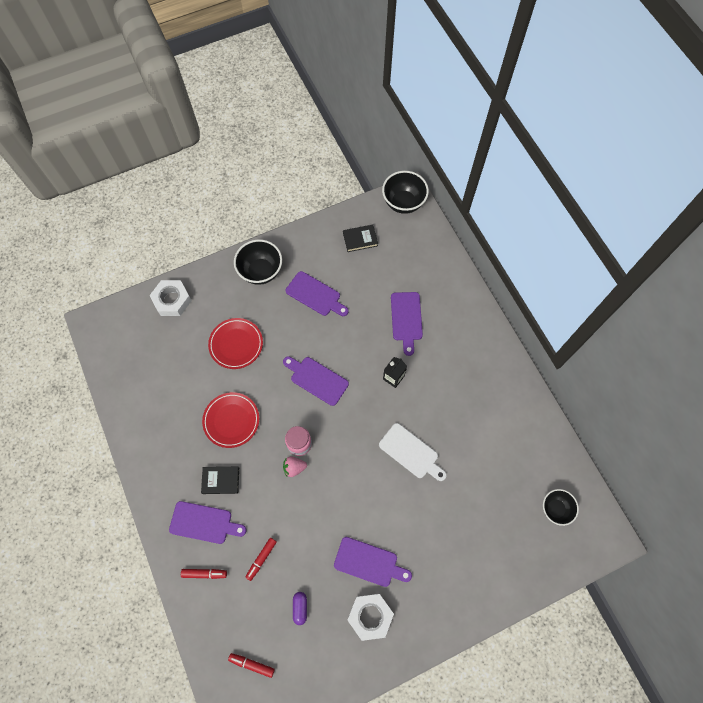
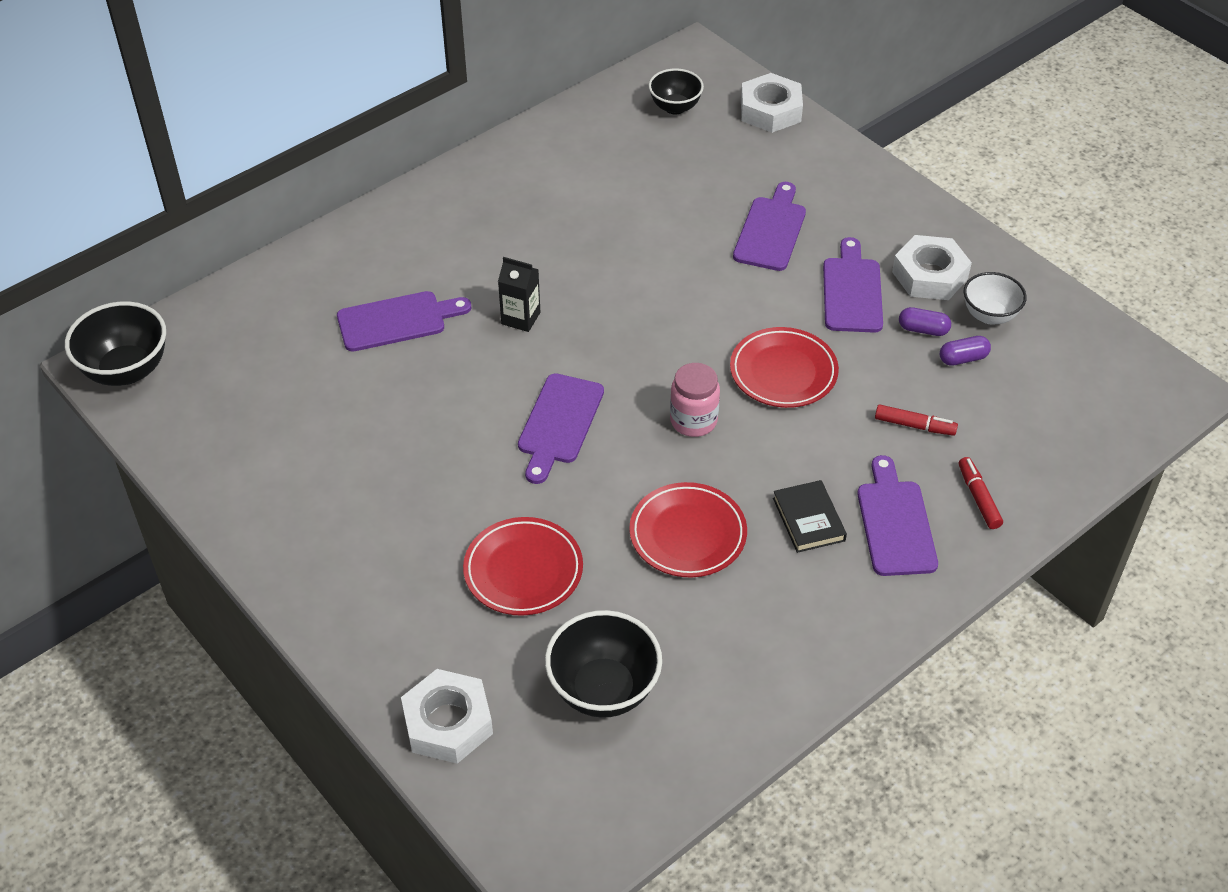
camera: 105 degrees left, 20 degrees down
red marker [228,653,275,678] -> none
black bowl [234,239,282,285] -> black bowl moved to [545,610,662,718]
pink strawberry [283,456,307,477] -> none
purple cutting board [286,271,349,316] -> purple cutting board moved to [733,182,806,271]
black book [343,225,378,252] -> none
white cutting board [379,423,447,481] -> none
none -> red plate [730,327,839,408]
none -> white nut [741,73,803,133]
none -> purple capsule [899,307,951,336]
none -> white bowl [964,272,1027,324]

